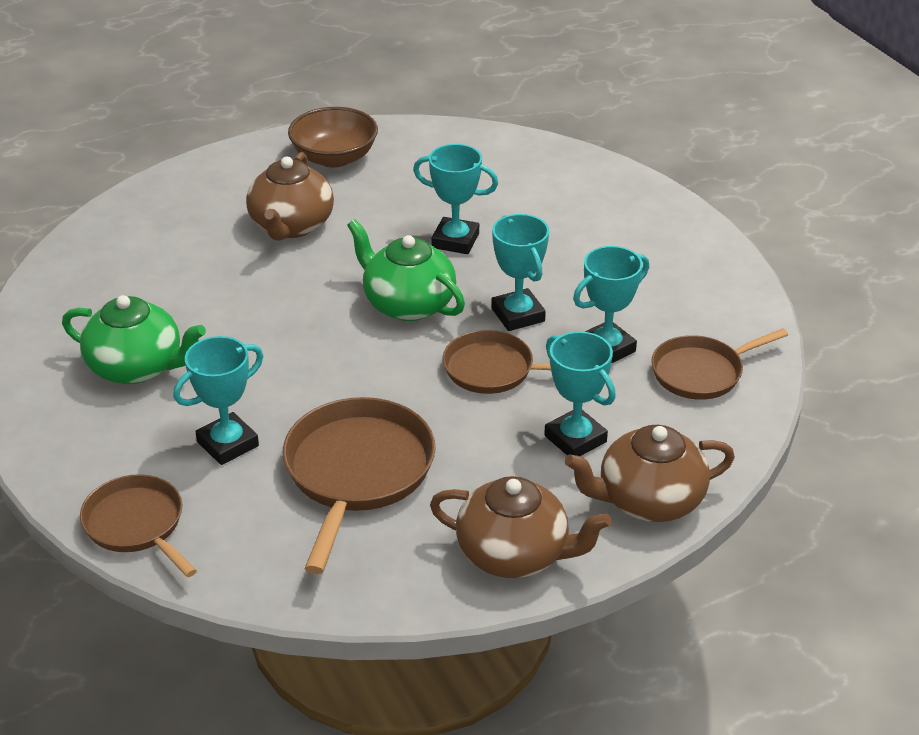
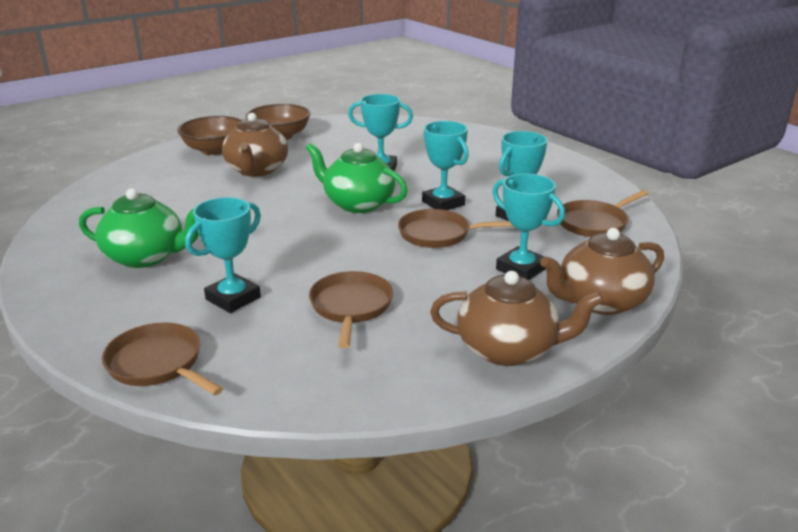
camera: 10 degrees left, 10 degrees down
brown pan [283,397,436,574] -> brown pan [309,271,393,349], size x0.64
none -> brown bowl [177,116,242,155]

